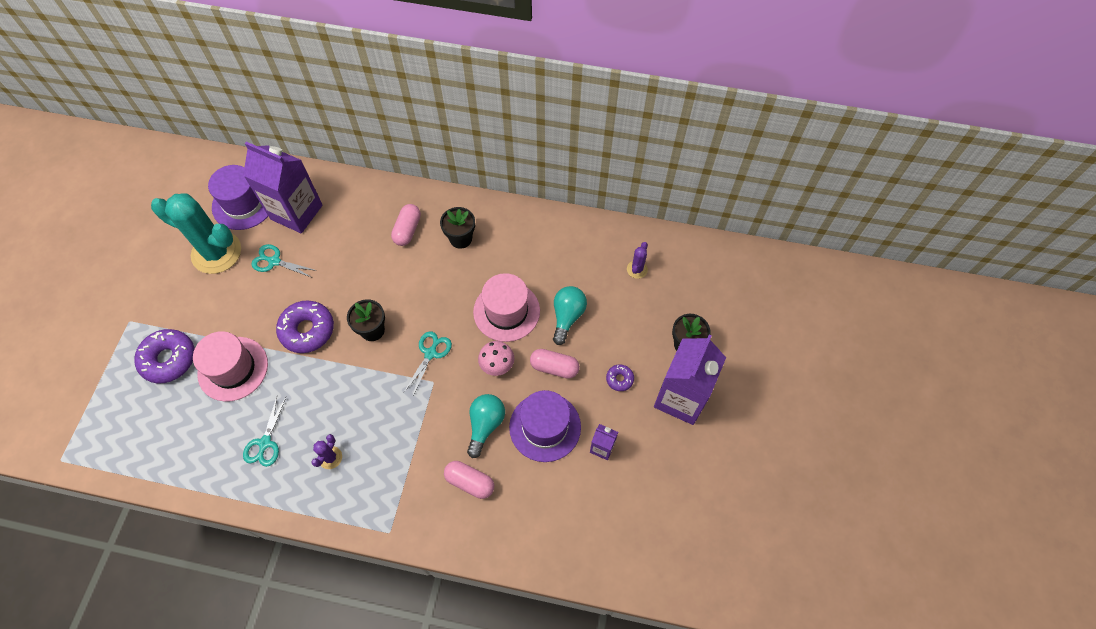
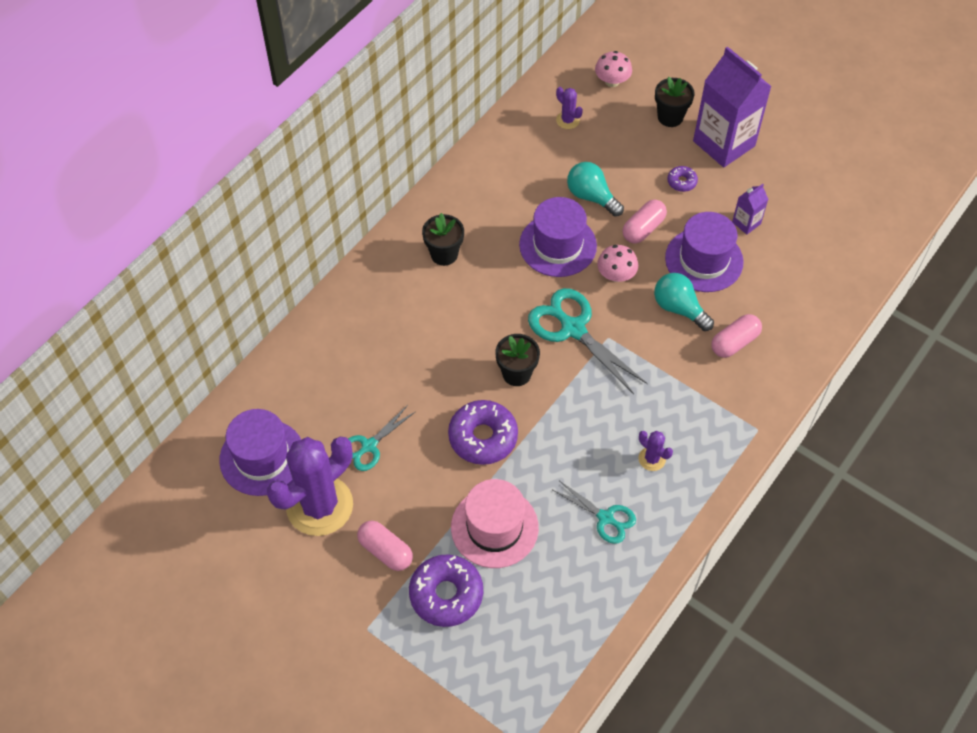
camera: 65 degrees left, 5 degrees down
turquoise cactus [151,193,241,274] -> purple cactus [267,437,353,536]
purple carton [243,142,322,233] -> none
pink capsule [391,204,421,246] -> pink capsule moved to [357,521,413,571]
turquoise scissors [404,332,452,397] -> turquoise scissors [528,288,648,394], size x1.69
pink hat [473,273,540,342] -> purple hat [519,197,597,277]
none -> pink mushroom [595,51,632,87]

